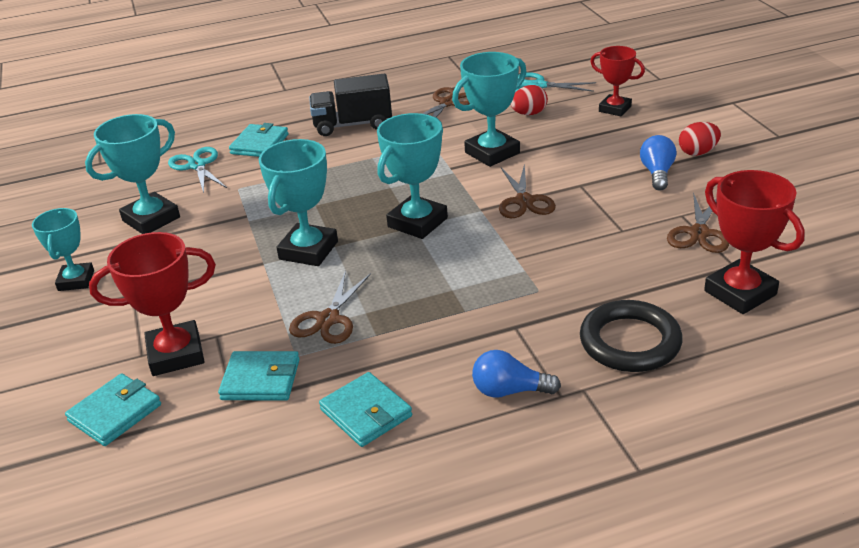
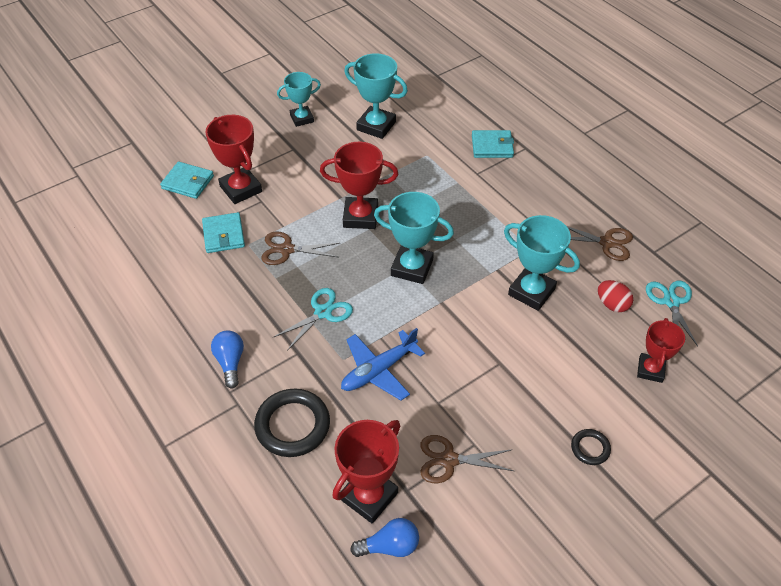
camera: 70 degrees right, 15 degrees up
turquoise scissors [168,147,227,193] -> turquoise scissors moved to [274,288,353,351]
turquoise trophy [259,139,338,266] -> red trophy [320,142,398,229]
black truck [309,74,392,136] -> none
turquoise wallet [319,372,412,447] -> none
brown scissors [499,164,556,218] -> none
blue light bulb [640,135,677,191] -> blue light bulb moved to [350,518,419,557]
red egg [679,122,721,156] -> black ring [571,429,611,465]
none -> blue plane [341,328,425,400]

